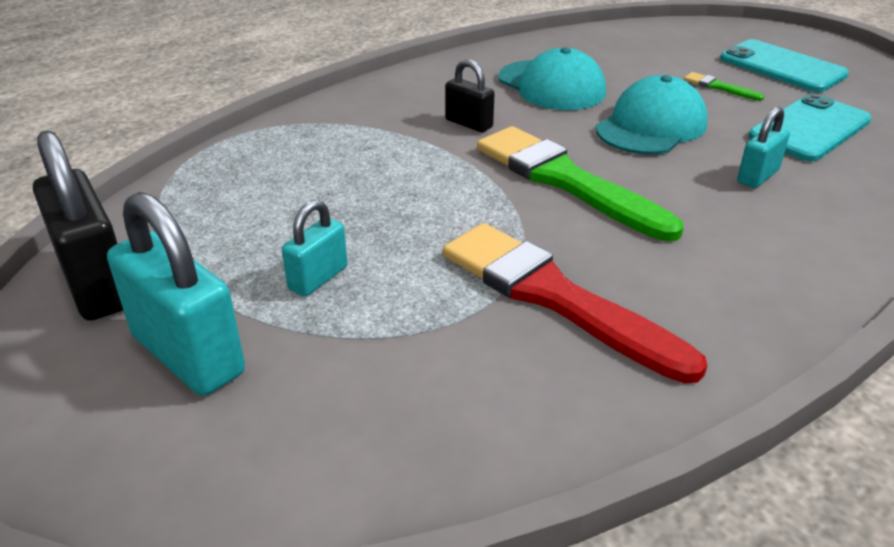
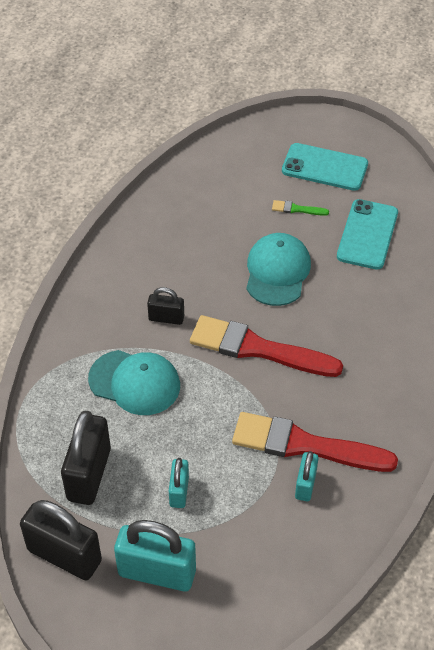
camera: 30 degrees left, 15 degrees up
green brush [477,126,683,241] -> red brush [190,315,343,377]
turquoise cap [498,47,606,110] -> turquoise cap moved to [88,350,180,415]
turquoise padlock [737,106,790,188] -> turquoise padlock moved to [295,451,318,501]
none -> black padlock [61,411,111,505]

